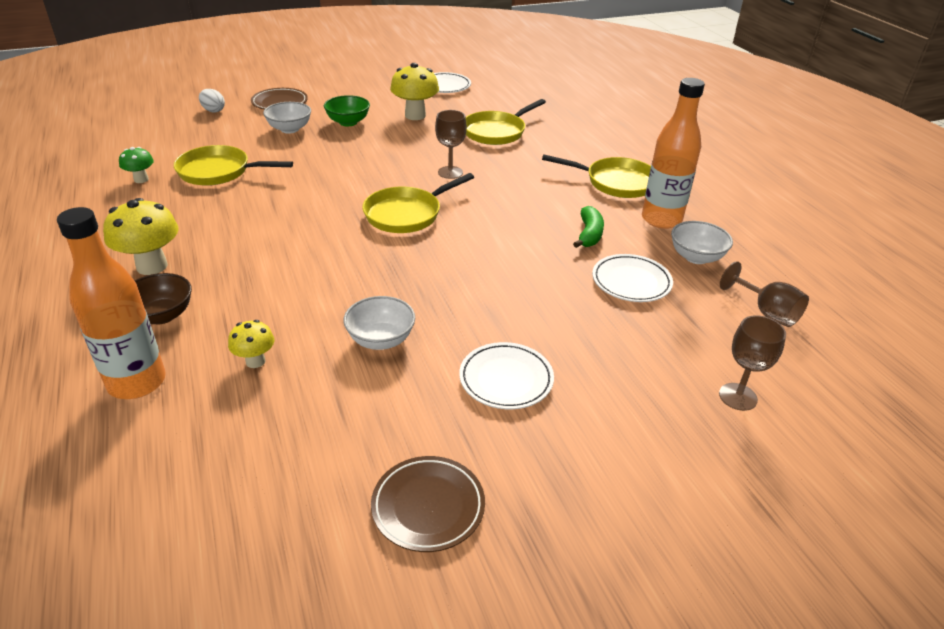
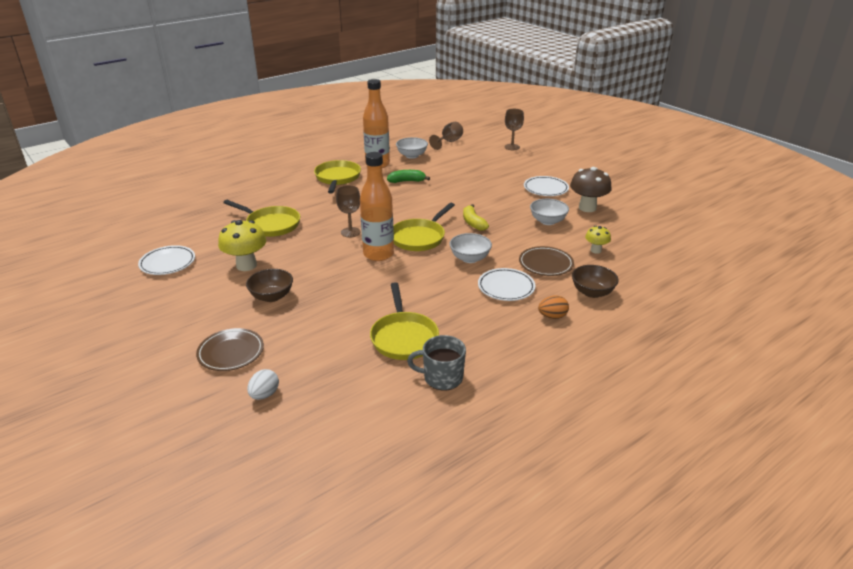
camera: 105 degrees left, 5 degrees down
orange bottle [57,207,166,399] -> orange bottle moved to [360,152,394,261]
yellow mushroom [103,198,179,275] -> orange egg [538,295,569,319]
green mushroom [119,147,154,183] -> grey mug [407,335,466,390]
white bowl [263,102,311,133] -> white bowl moved to [450,233,492,263]
green bowl [324,95,370,126] -> brown bowl [246,269,293,302]
yellow pan [363,173,474,233] -> yellow pan turned 90 degrees clockwise [393,203,455,251]
brown plate [371,456,485,552] -> brown plate moved to [519,246,574,276]
white plate [592,254,673,302] -> white plate moved to [478,268,535,301]
none -> yellow banana [463,204,489,231]
none -> brown mushroom [570,167,611,212]

